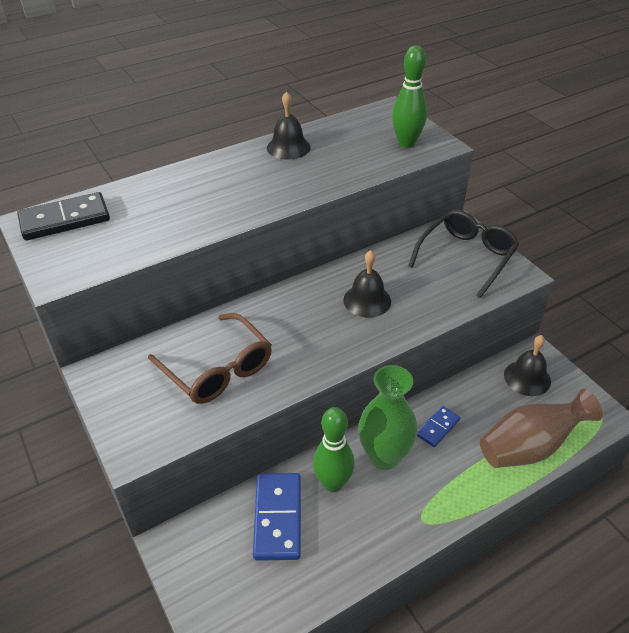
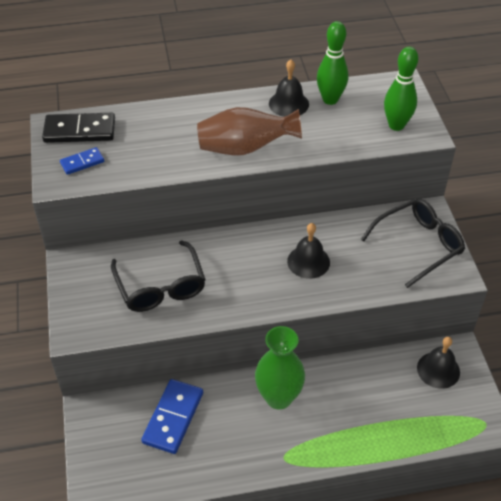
camera: 20 degrees right, 5 degrees up
brown glasses [148,313,272,404] -> black glasses [111,240,206,312]
green bowling pin [313,407,355,492] -> green bowling pin moved to [317,21,348,105]
blue domino [417,406,460,447] -> blue domino moved to [60,147,104,175]
brown vase [480,389,603,468] -> brown vase moved to [197,107,302,155]

